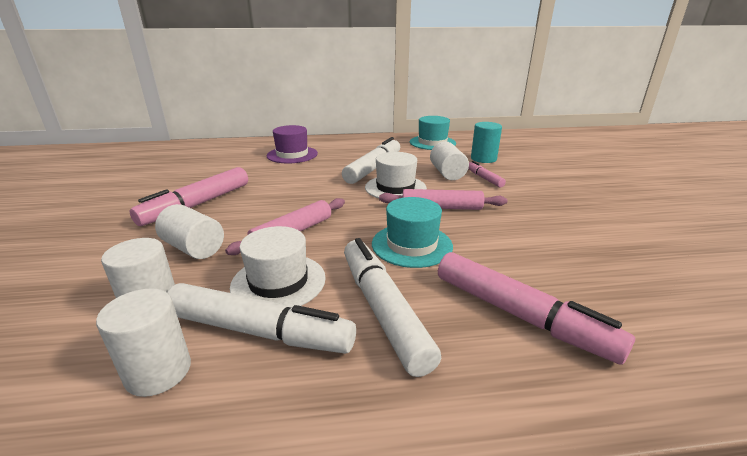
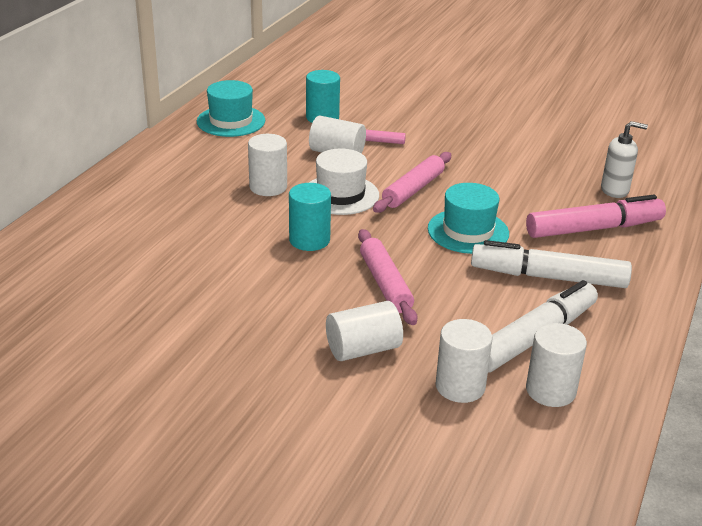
camera: 60 degrees left, 5 degrees up
pink marker [130,167,248,226] -> none
white hat [230,226,326,307] -> none
purple hat [267,125,318,164] -> none
white marker [342,137,400,184] -> white cylinder [248,134,287,196]
none -> turquoise cylinder [289,183,331,251]
none -> white soap dispenser [601,121,648,198]

